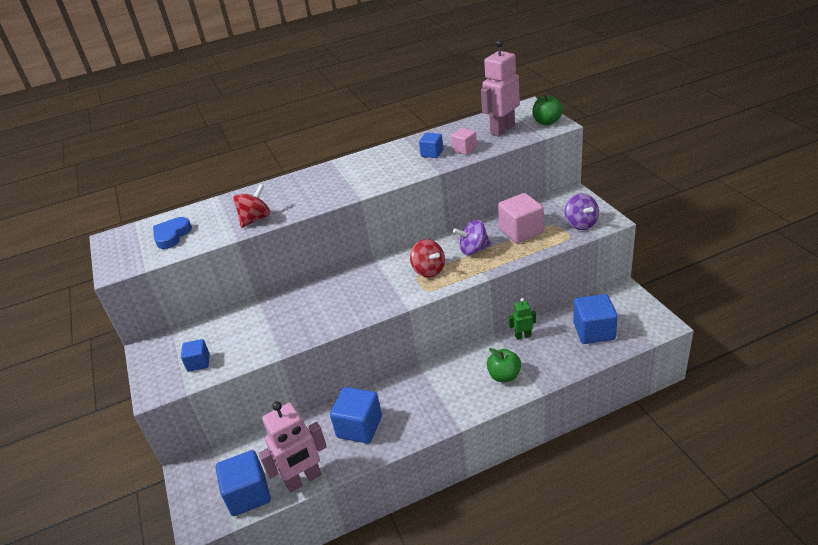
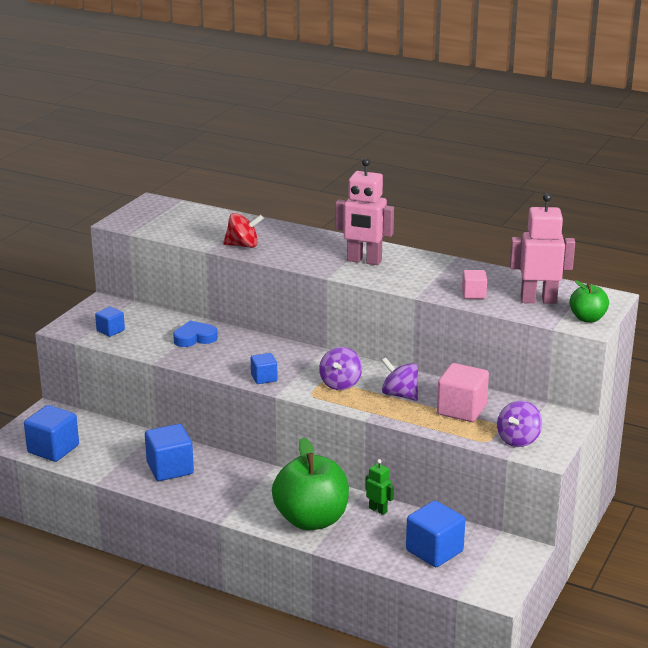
camera: 45 degrees right, 10 degrees down
blue heart [153,217,192,249] -> blue heart moved to [173,321,218,347]
pink robot [258,401,327,492] -> pink robot moved to [335,158,394,265]
red spinning top [410,239,445,277] -> purple spinning top [319,347,362,390]
blue cube [419,133,443,158] -> blue cube moved to [251,353,278,384]
green apple [487,348,521,382] -> green apple [272,438,349,531], size x1.96

